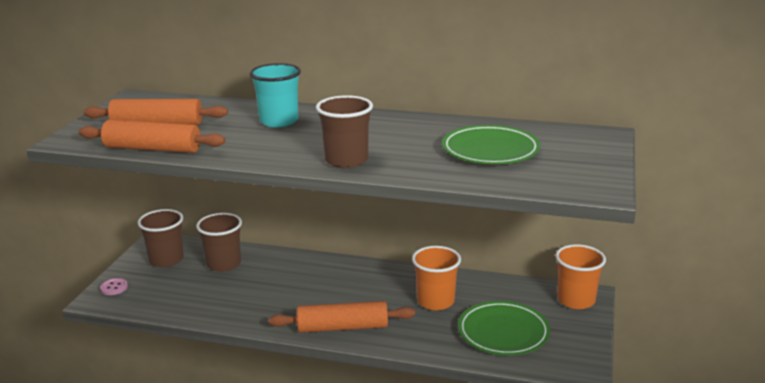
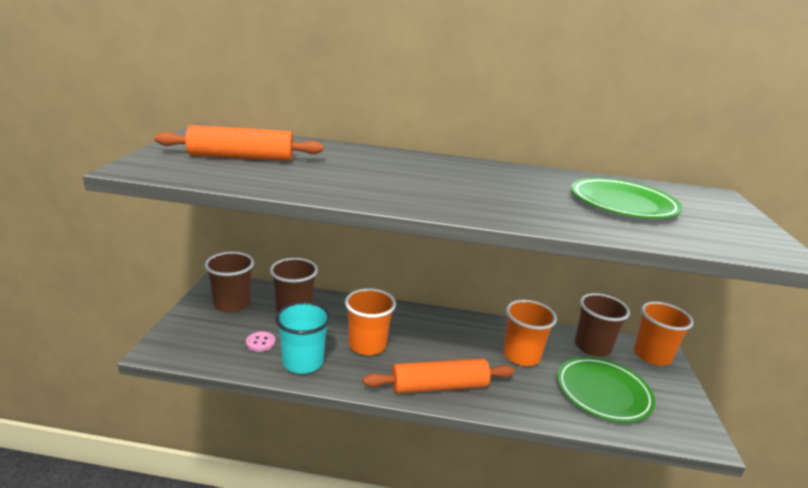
camera: 10 degrees left, 0 degrees up
orange rolling pin [78,120,225,153] -> none
pink button [100,278,128,295] -> pink button moved to [246,331,275,352]
turquoise cup [250,63,301,127] -> turquoise cup moved to [275,302,331,374]
brown cup [316,95,373,168] -> brown cup moved to [575,293,630,357]
none -> orange cup [345,288,396,355]

